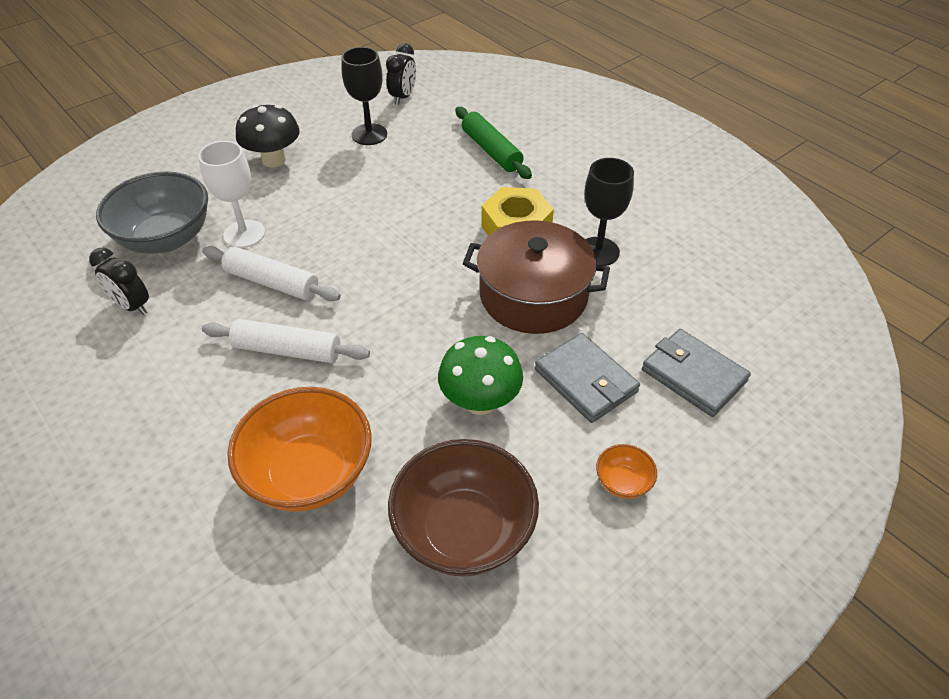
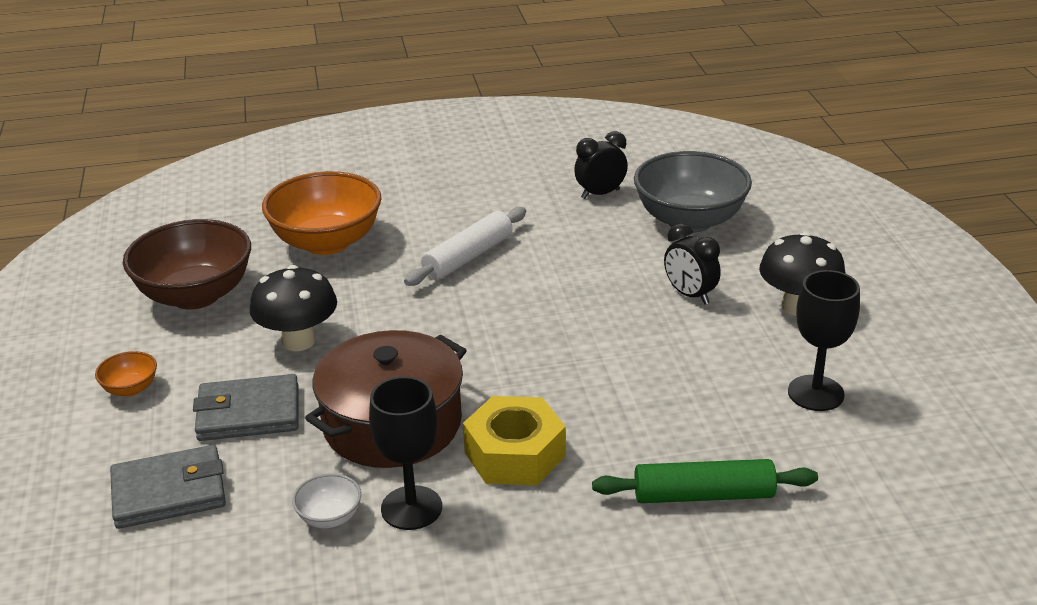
camera: 120 degrees right, 15 degrees down
white goblet [198,141,265,248] -> none
white rolling pin [202,246,341,301] -> none
black clock [386,43,416,105] -> black clock moved to [664,223,721,304]
green mushroom [438,336,523,415] -> black mushroom [250,265,337,351]
none -> white bowl [292,473,361,528]

